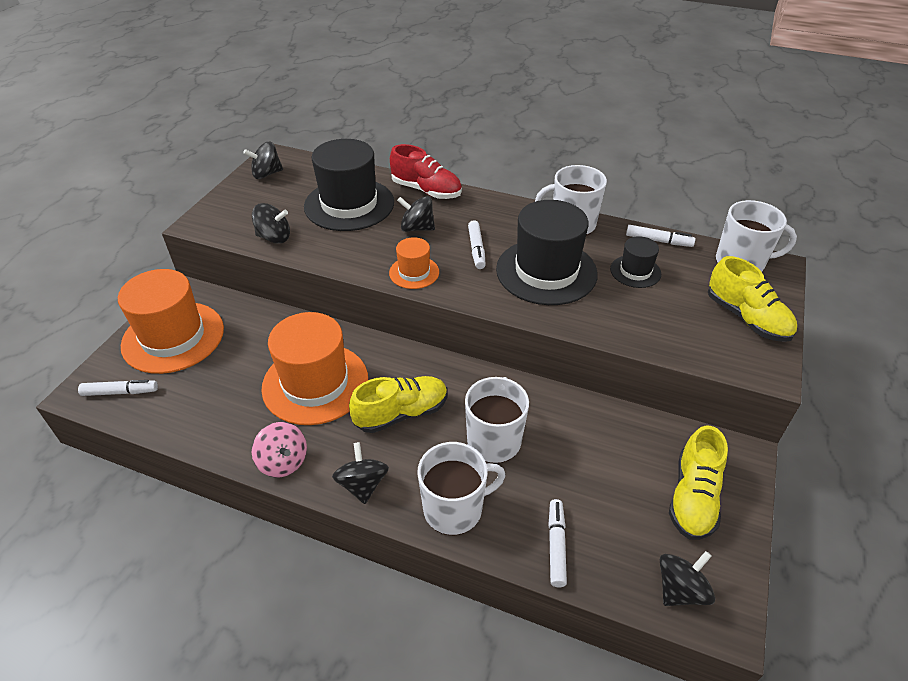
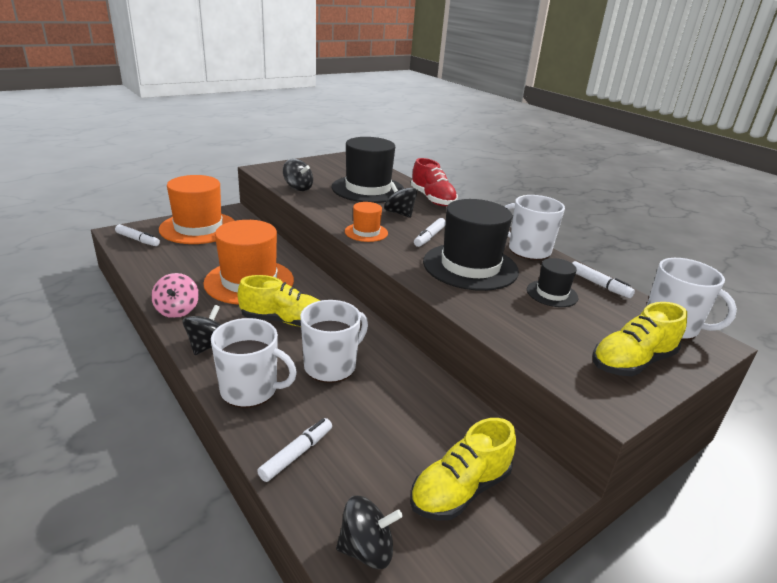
camera: 30 degrees right, 15 degrees down
black spinning top [243,141,283,179] -> none
yellow shoe [708,256,797,342] -> yellow shoe turned 60 degrees clockwise [592,302,687,376]

